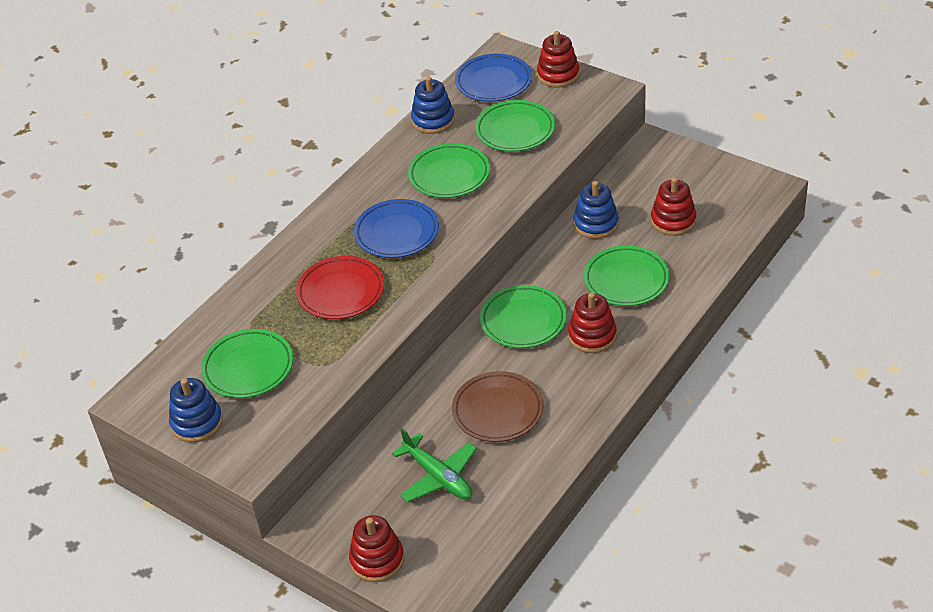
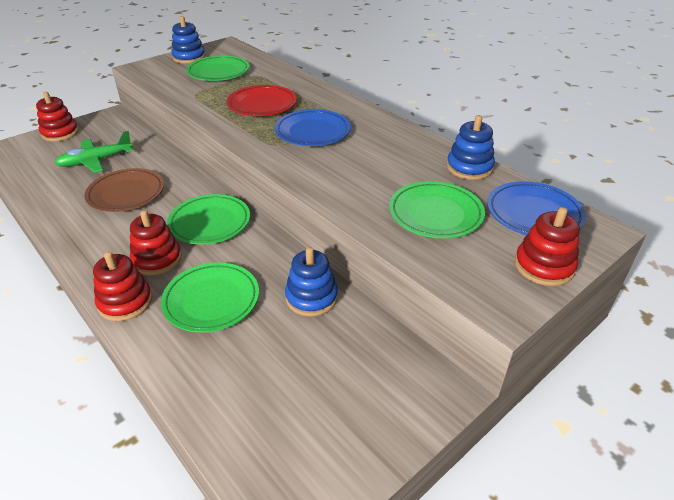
camera: 100 degrees right, 5 degrees down
green plate [408,143,490,198] -> none
red stacking toy [651,178,696,236] -> red stacking toy moved to [93,252,152,321]

